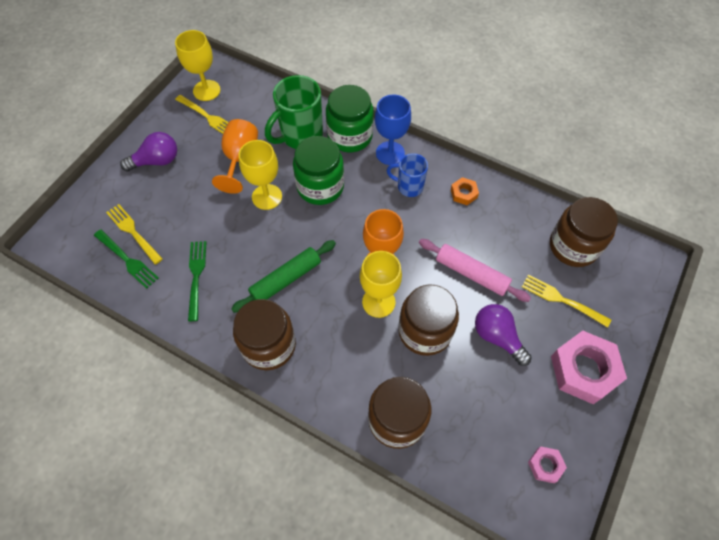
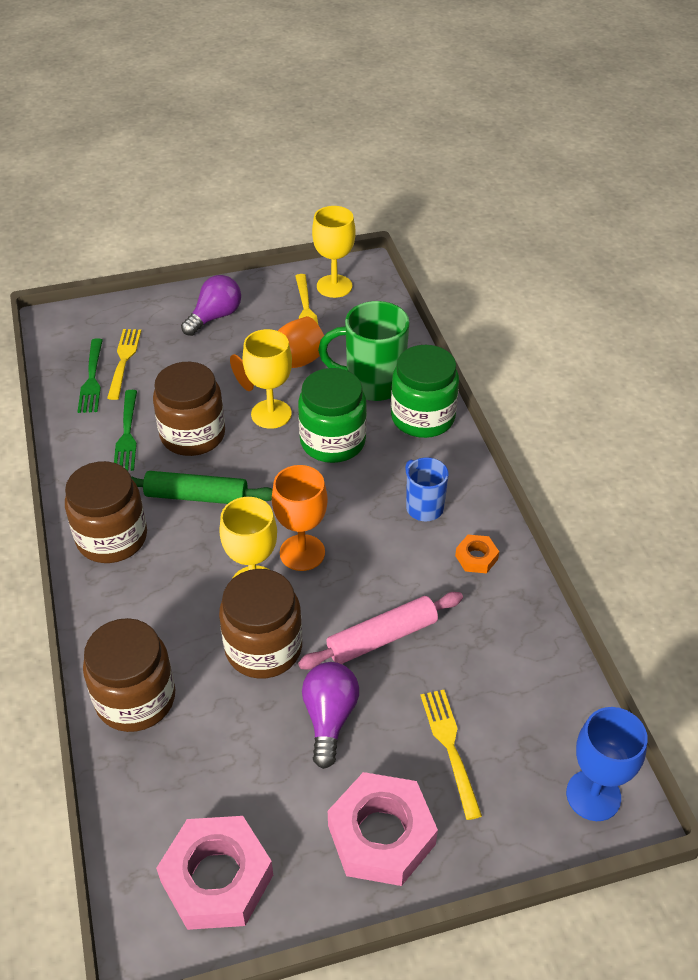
camera: 45 degrees right, 15 degrees down
purple light bulb [120,132,177,171] -> purple light bulb turned 75 degrees counterclockwise [181,275,241,336]
green fork [188,241,207,321] -> green fork turned 135 degrees clockwise [114,390,137,471]
blue goblet [375,94,411,165] -> blue goblet moved to [566,707,648,821]
pink rolling pin [419,239,531,302] -> pink rolling pin turned 75 degrees clockwise [298,592,463,670]
pink nut [528,446,567,483] -> pink nut [156,816,273,930], size x2.10
brown jar [550,197,618,267] -> brown jar moved to [153,362,225,456]

